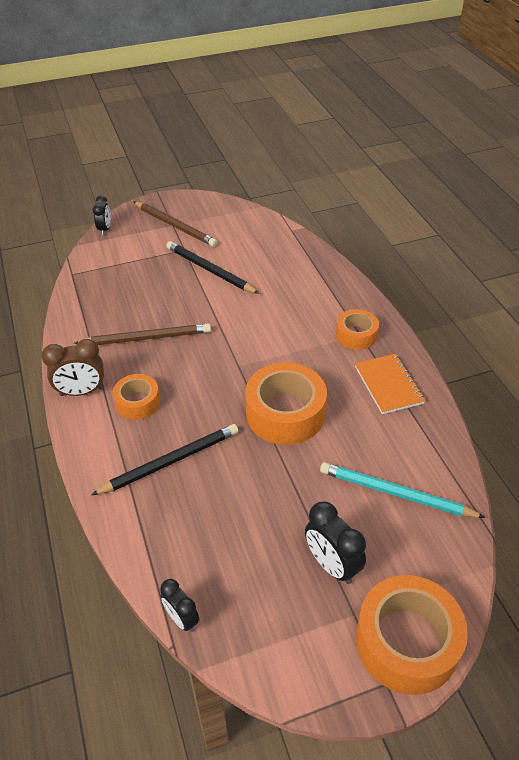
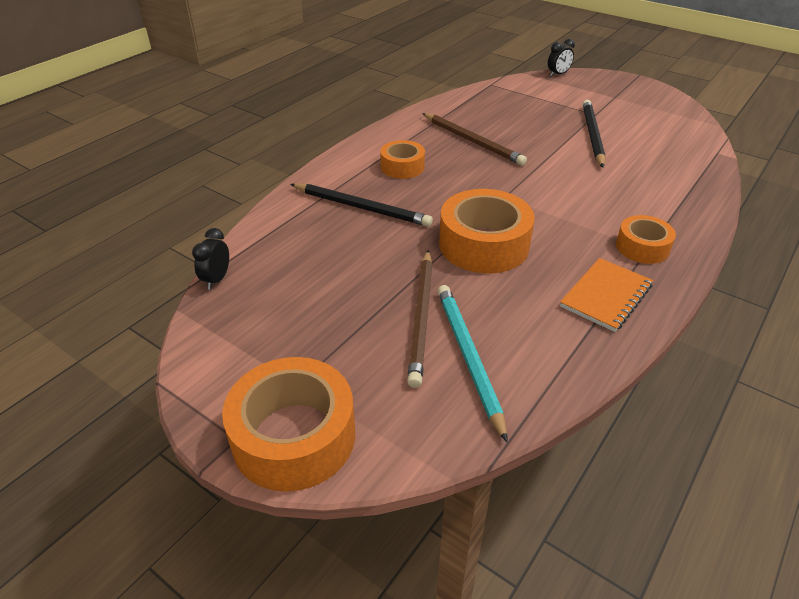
camera: 55 degrees right, 5 degrees down
brown clock [42,339,104,396] -> none
brown pencil [134,202,217,247] -> brown pencil moved to [407,250,433,388]
black clock [305,501,366,584] -> none

